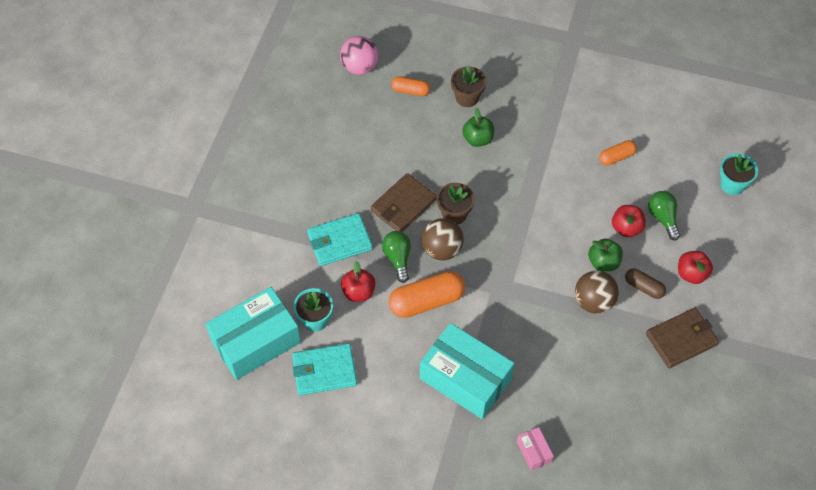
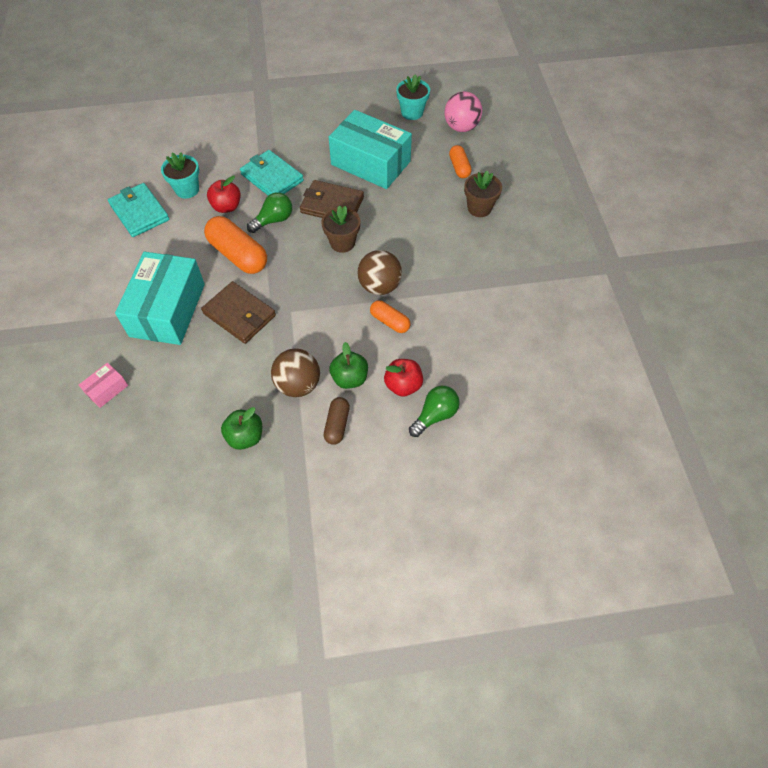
camera: 65 degrees right, 0 degrees up
turquoise box [205,287,301,380] -> turquoise box moved to [329,110,412,189]
brown ball [421,218,464,260] -> brown ball moved to [357,250,402,295]
green apple [462,108,494,147] -> green apple moved to [221,407,262,450]
orange capsule [599,140,637,166] -> orange capsule moved to [370,300,411,333]
brown wallet [646,308,719,368] -> brown wallet moved to [201,281,276,344]
red apple [678,251,713,284] -> none
turquoise flower pot [720,153,758,195] -> turquoise flower pot moved to [396,74,430,120]

